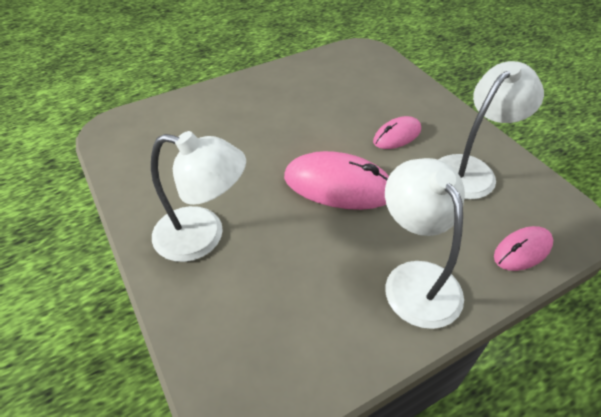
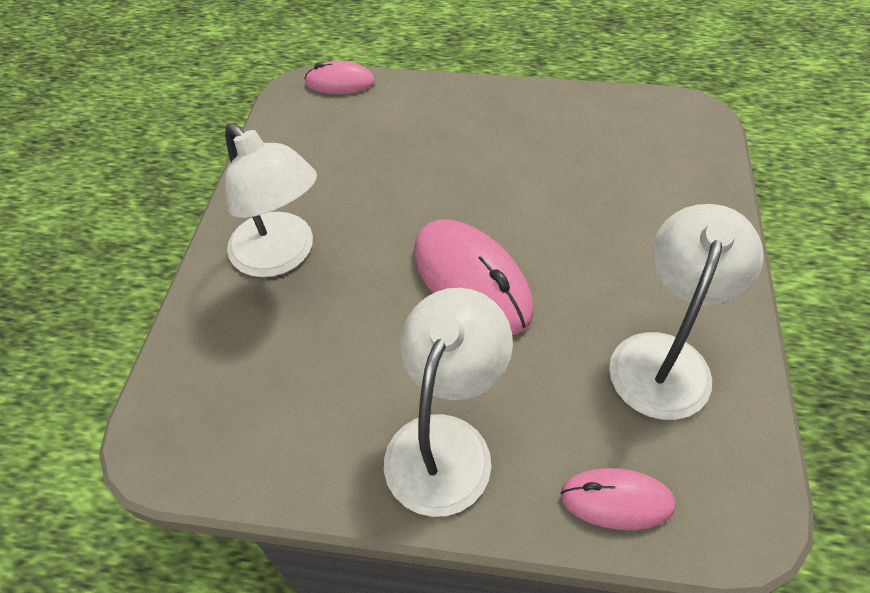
camera: 40 degrees right, 5 degrees up
pink mouse [373,116,421,149] -> pink mouse moved to [304,61,375,94]
white lamp [438,61,544,199] -> white lamp turned 60 degrees counterclockwise [609,204,764,420]

